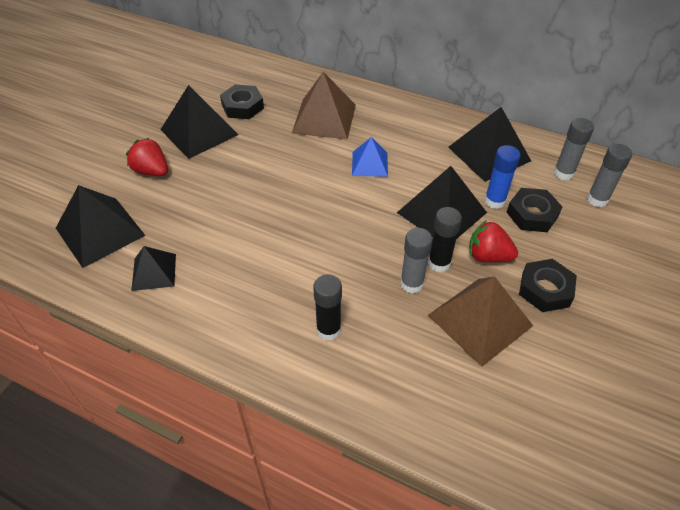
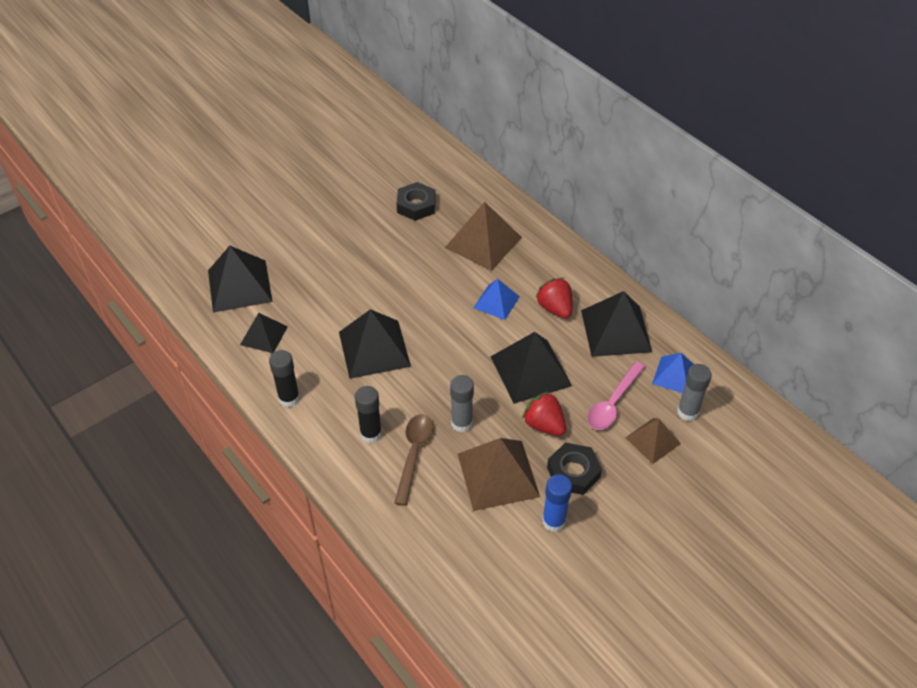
camera: 25 degrees right, 0 degrees up
red strawberry [126,137,168,176] -> red strawberry moved to [536,278,573,318]
black pyramid [160,85,238,159] -> black pyramid moved to [339,309,411,379]
black glue stick [428,207,462,272] -> black glue stick moved to [269,350,300,407]
blue glue stick [484,145,520,209] -> blue glue stick moved to [542,474,572,532]
black nut [506,188,562,232] -> pink spoon [587,362,645,430]
grey glue stick [554,118,594,180] -> blue pyramid [652,353,694,393]
none -> brown spoon [394,414,434,506]
none -> brown pyramid [625,418,681,464]

